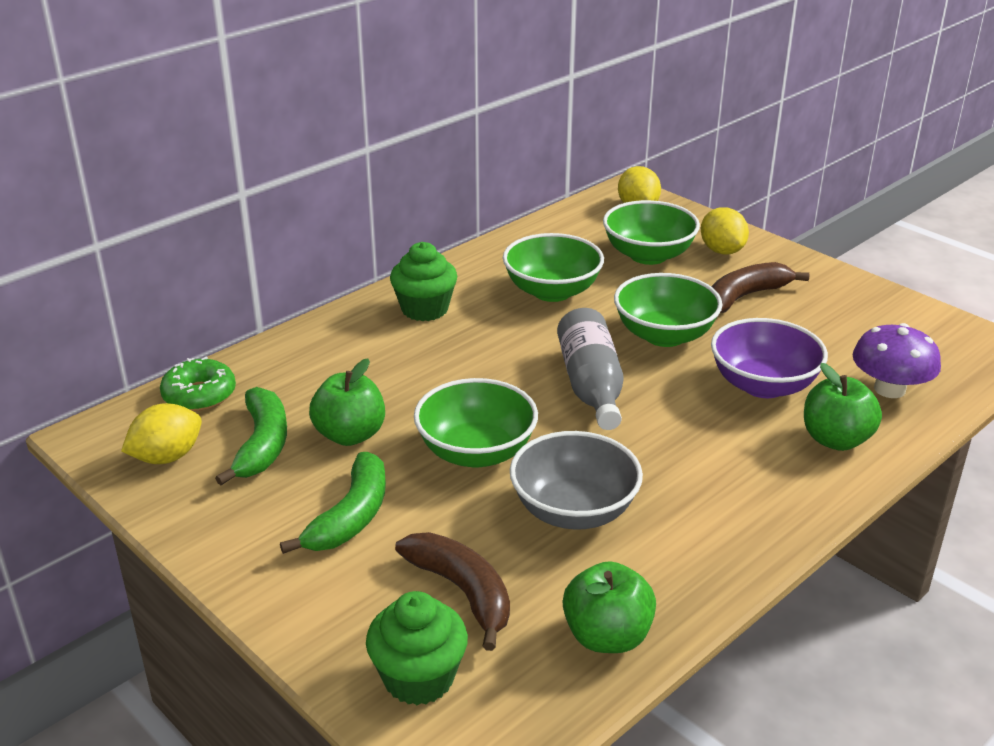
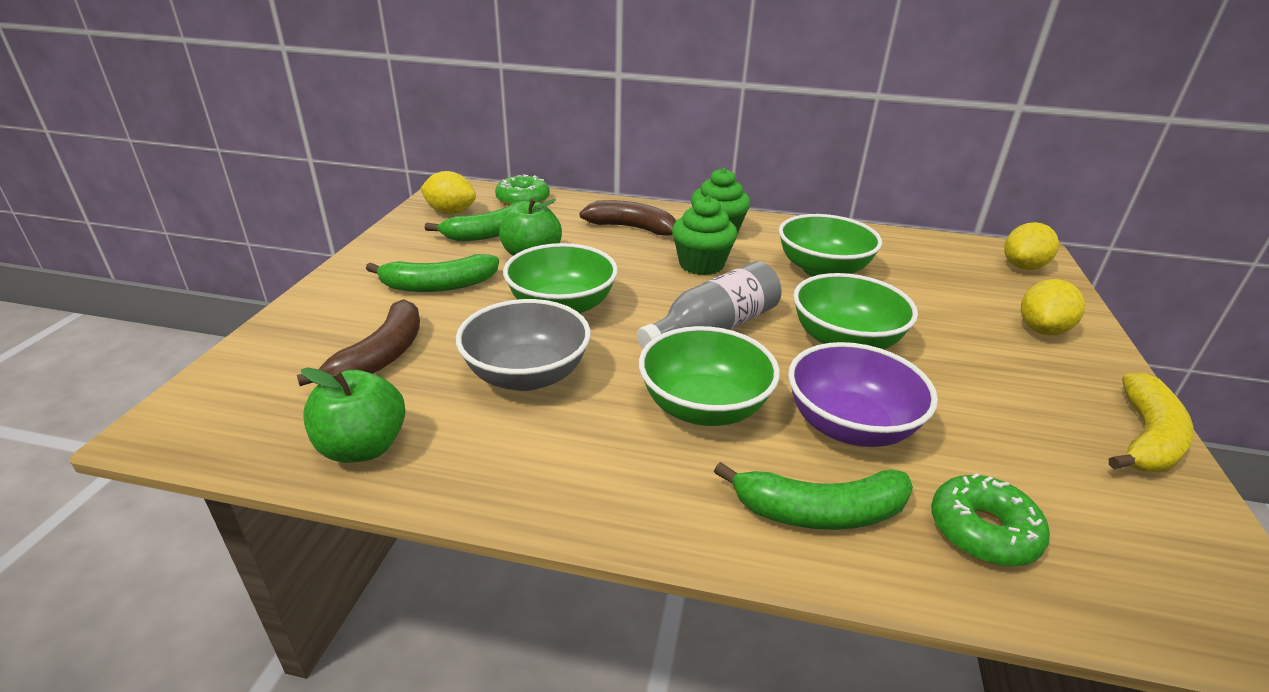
camera: 55 degrees right, 0 degrees up
green cupcake [366,591,468,705] -> green cupcake moved to [672,196,738,275]
green bowl [603,200,700,265] -> green bowl moved to [639,326,780,426]
brown banana [711,262,810,313] -> brown banana moved to [579,200,676,236]
green apple [804,363,882,451] -> green banana [714,462,913,530]
purple mushroom [853,323,941,398] -> green donut [931,473,1050,567]
none -> yellow banana [1109,373,1194,472]

